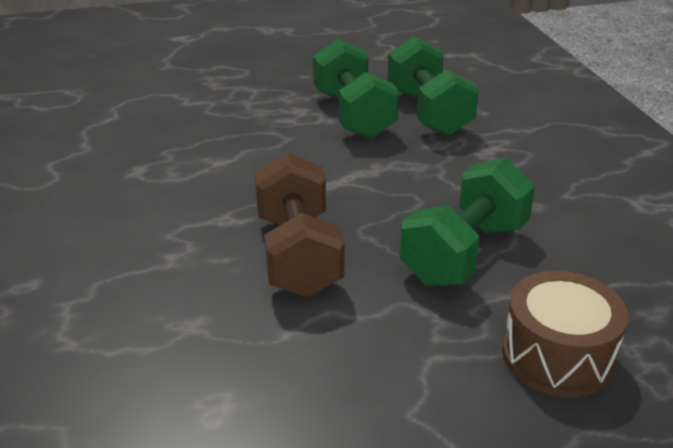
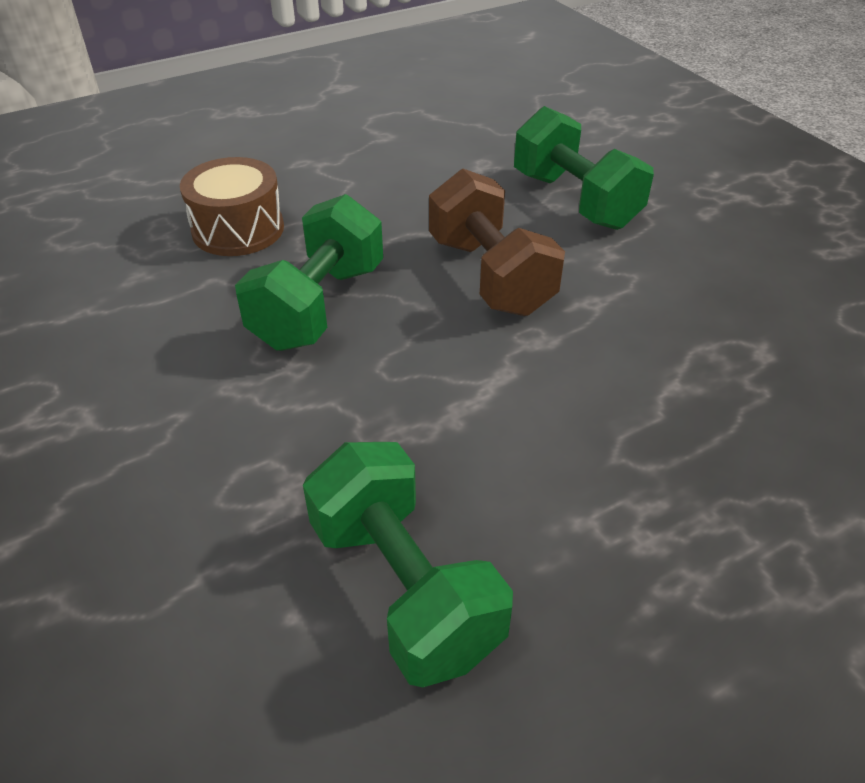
camera: 165 degrees right, 10 degrees up
green dumbbell [313,39,399,139] -> green dumbbell moved to [514,106,654,230]

